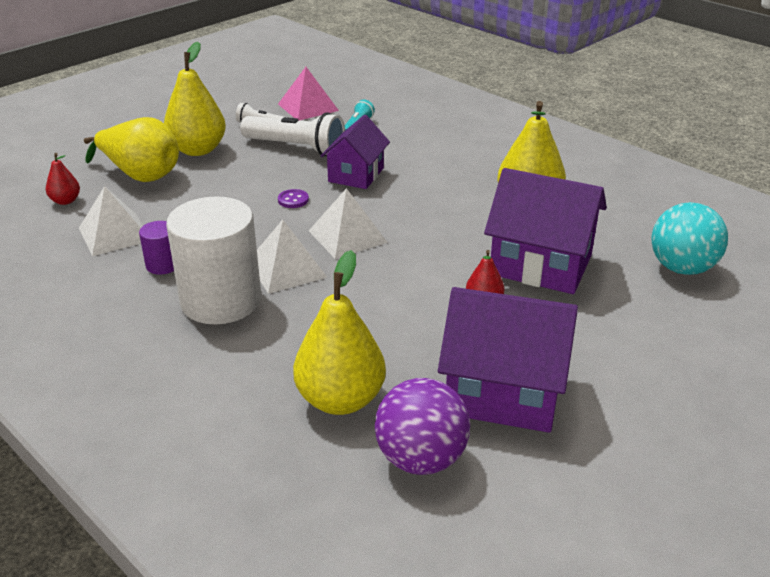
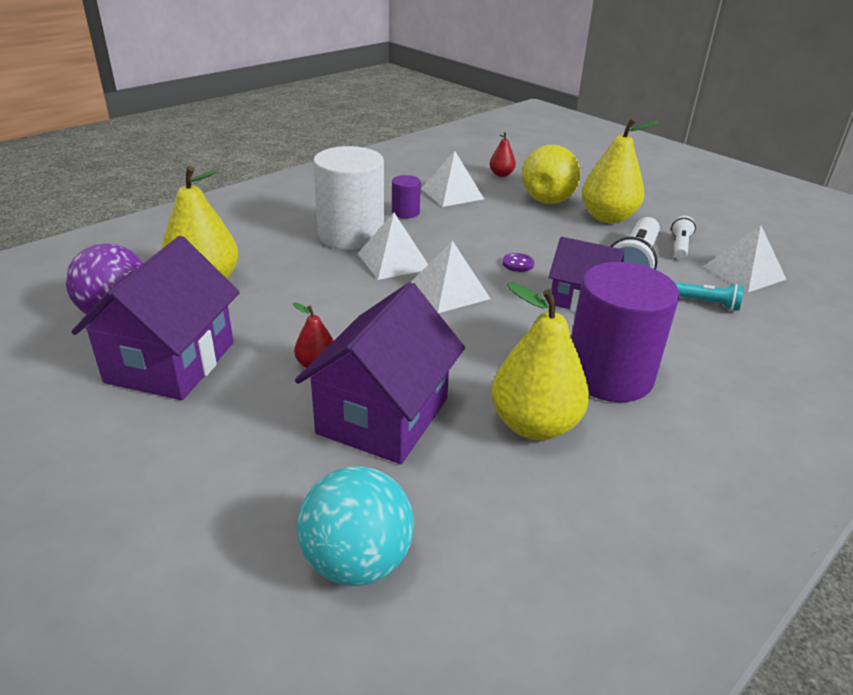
camera: 90 degrees right, 0 degrees up
pink pyramid [278,67,339,120] -> white pyramid [703,225,787,292]
none -> purple cylinder [571,262,679,402]

